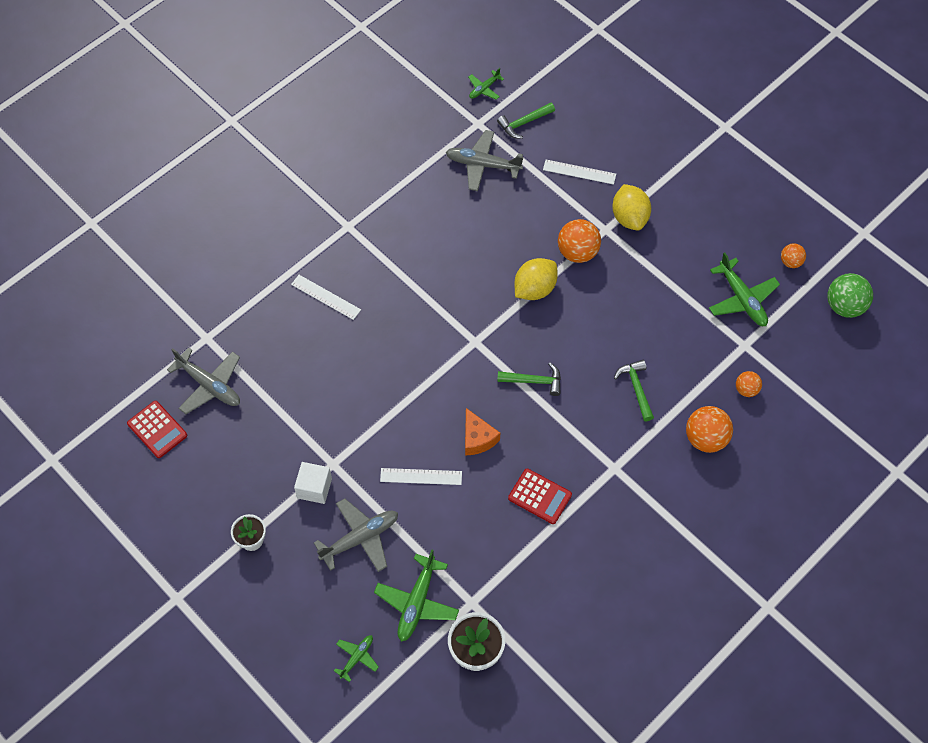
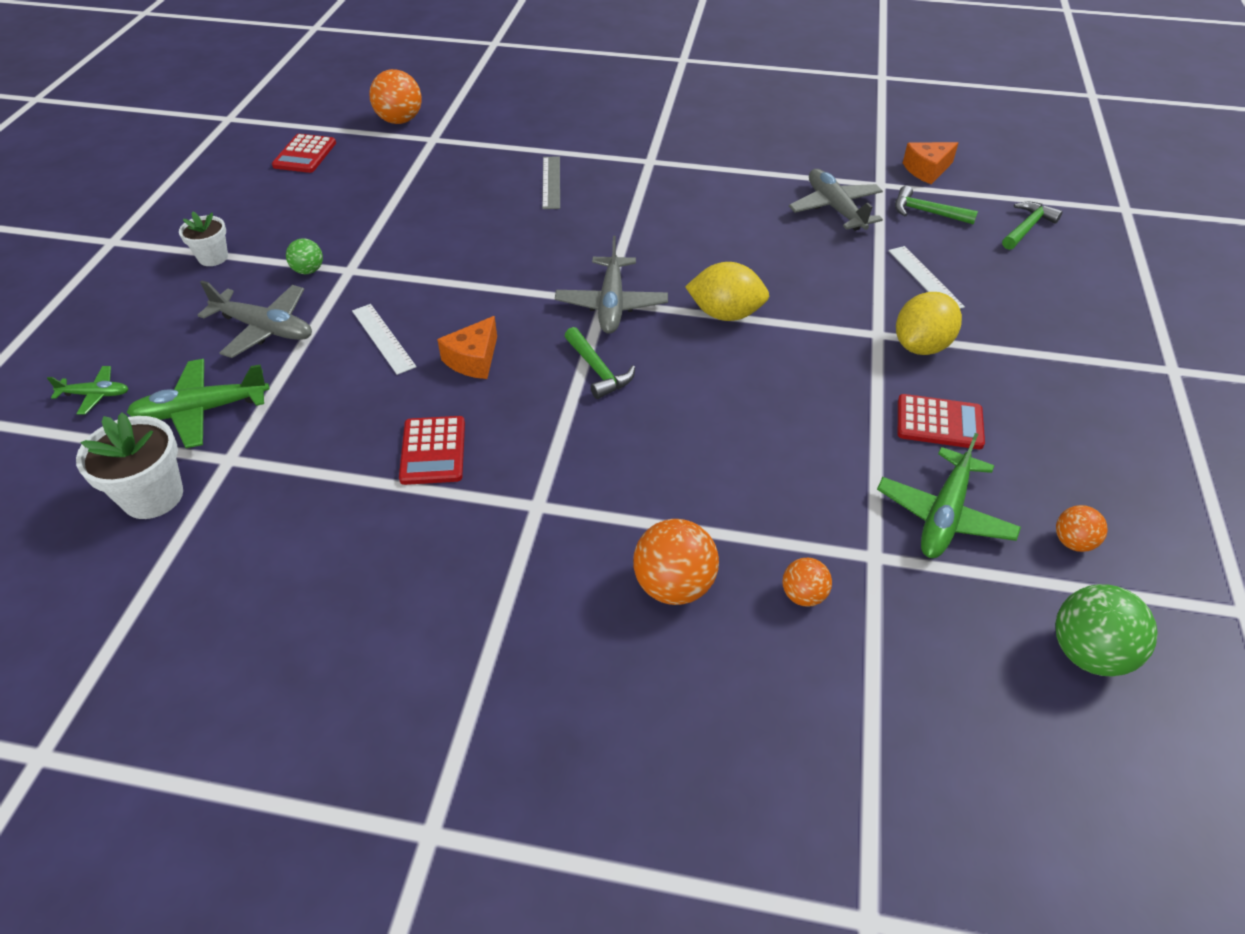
camera: 55 degrees right, 15 degrees down
grey plane [167,347,240,414] -> grey plane moved to [555,236,668,334]
white ruler [291,275,361,320] -> grey ruler [542,156,560,209]
white cube [294,462,332,504] -> green ball [286,238,323,274]
green plane [468,68,504,100] -> orange cheese [903,142,958,184]
orange ball [558,219,601,263] -> orange ball moved to [369,69,422,124]
green hammer [614,360,654,421] -> green hammer moved to [1002,201,1063,250]
none -> red calculator [898,394,985,449]

